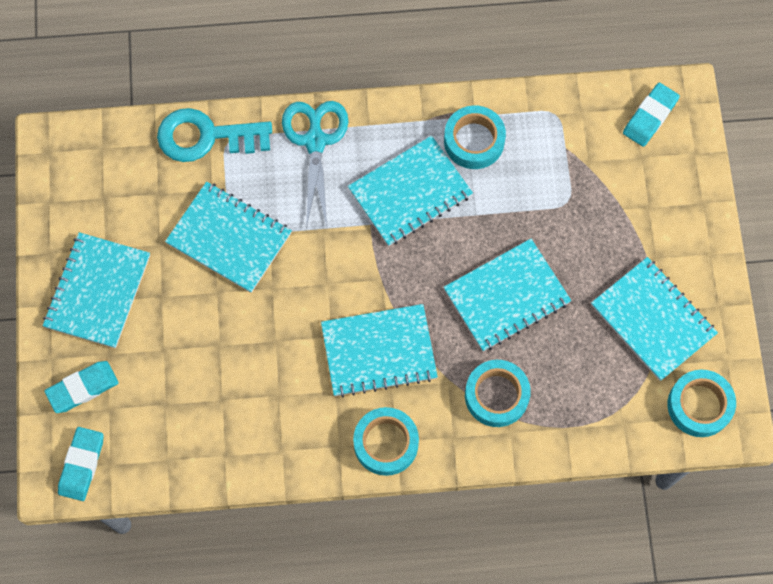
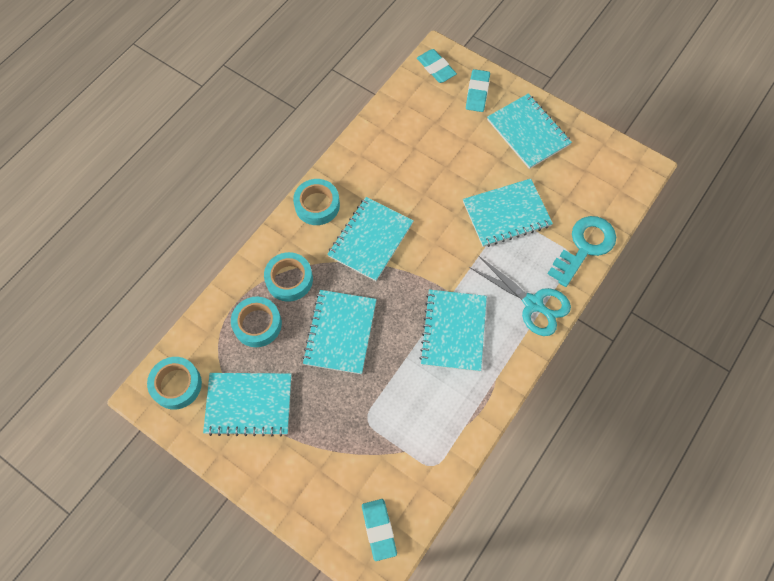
camera: 130 degrees right, 5 degrees down
turquoise tape [444,105,506,169] -> turquoise tape moved to [231,297,282,347]

